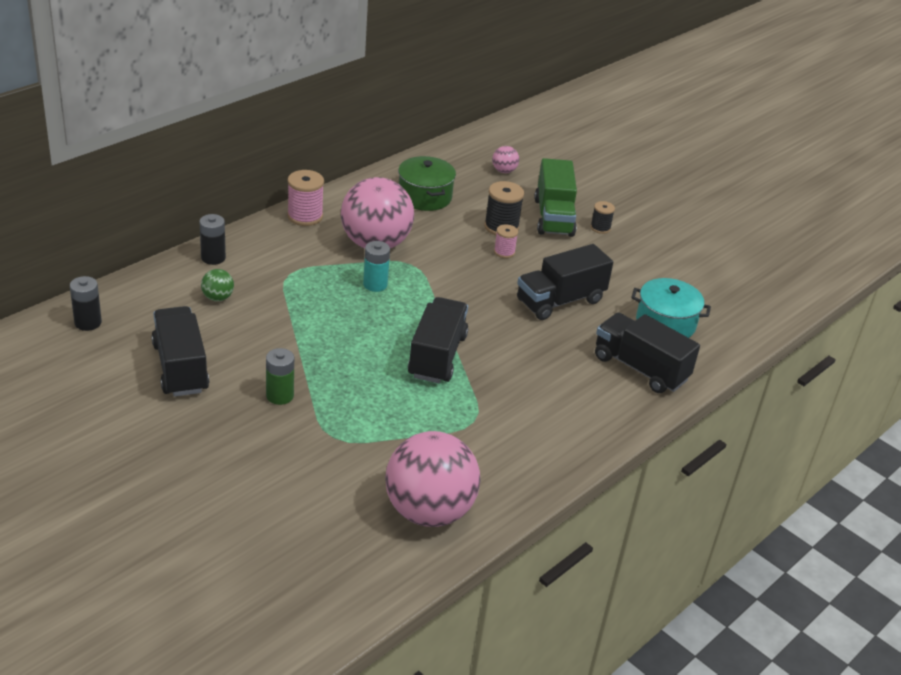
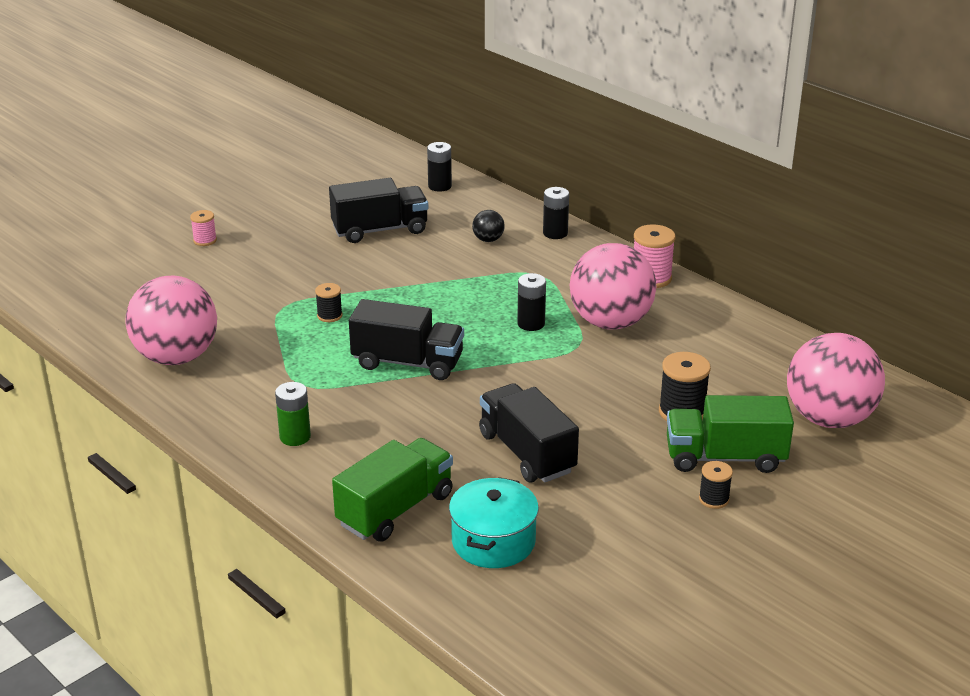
camera: 95 degrees right, 5 degrees down
green ball [201,269,234,301] -> black ball [472,210,505,242]
green battery [266,348,294,405] -> green battery moved to [275,382,311,446]
turquoise battery [363,241,390,292] -> black battery [517,273,546,331]
green pot [398,156,456,211] -> none
pink ball [492,146,519,173] -> pink ball [787,333,885,428], size x2.42
pink spool [494,224,518,258] -> pink spool moved to [190,210,217,246]
black truck [595,313,700,393] -> green truck [332,438,453,542]
none -> black spool [315,283,343,322]

